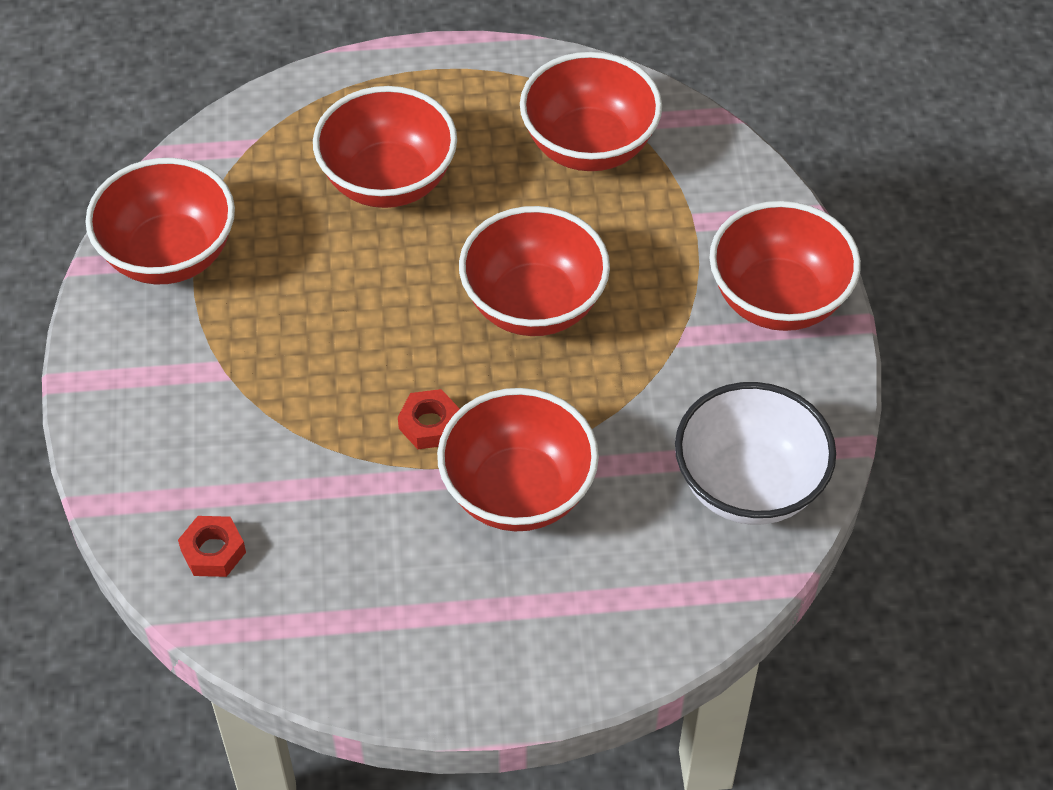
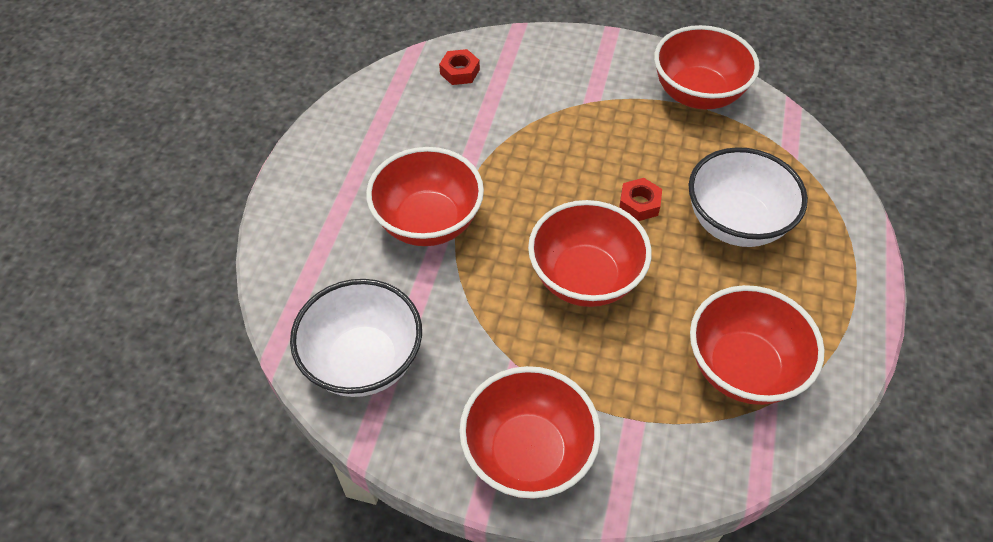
camera: 110 degrees right, 0 degrees up
red bowl [313,86,457,208] -> white bowl [689,147,808,247]
red nut [398,389,460,449] -> red nut moved to [619,178,662,221]

